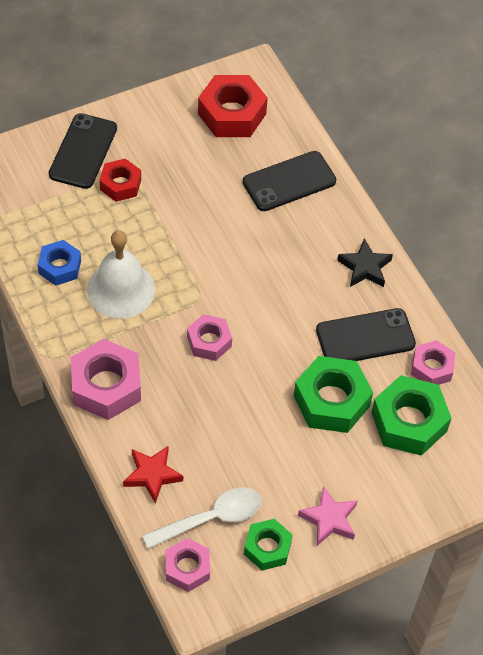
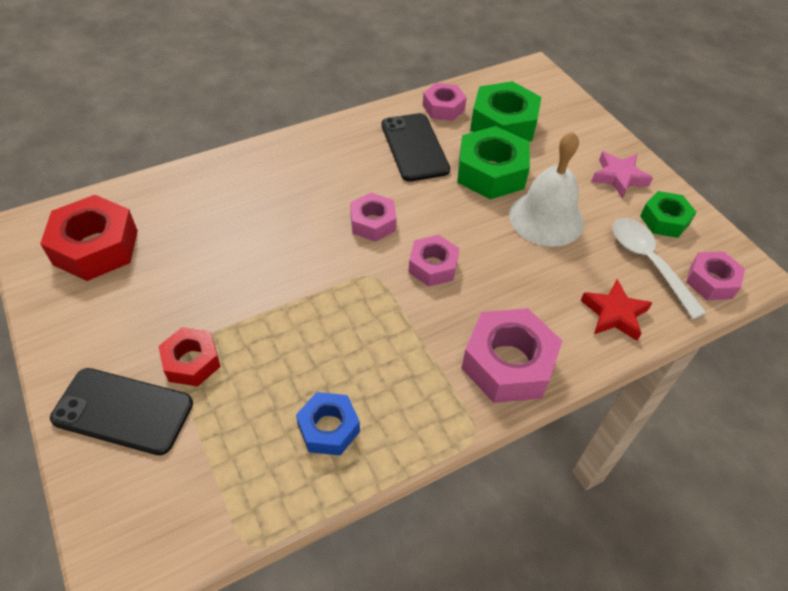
camera: 90 degrees left, 5 degrees down
white bell [87,230,155,319] -> white bell moved to [510,132,584,247]
black phone [243,151,336,211] -> none
black star [337,238,393,287] -> none
none -> pink nut [350,193,397,242]

